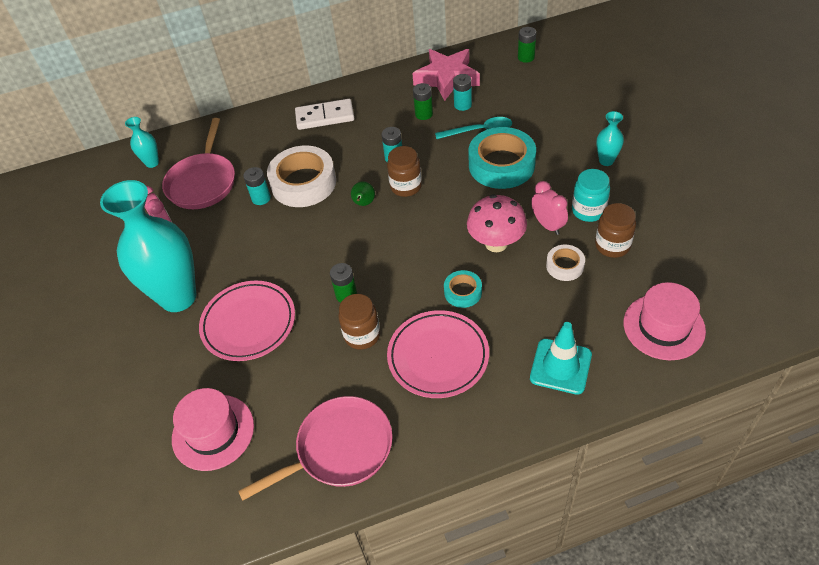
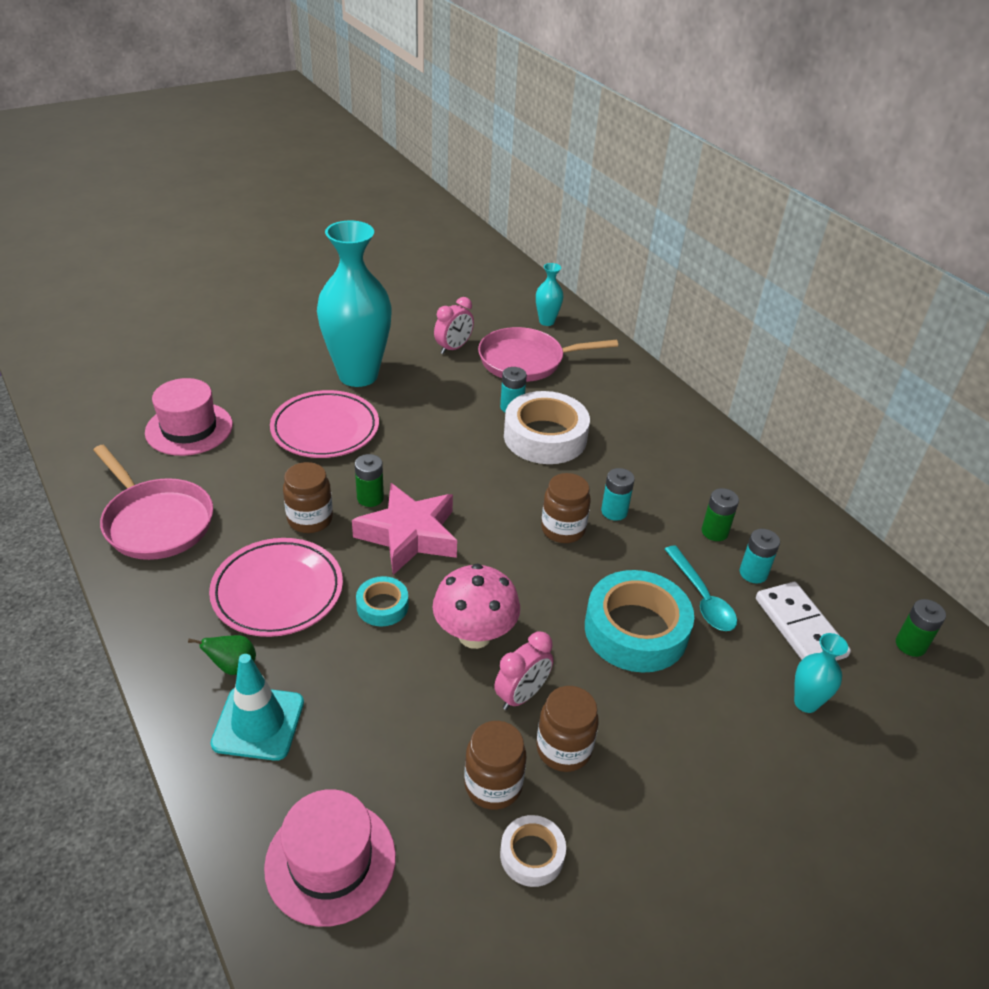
camera: 70 degrees right, 10 degrees down
white domino [295,99,354,130] -> white domino moved to [756,582,851,661]
green pear [351,181,375,206] -> green pear moved to [188,635,256,675]
pink star [412,49,480,101] -> pink star moved to [352,483,457,575]
white tape [546,245,585,281] -> white tape moved to [500,815,566,887]
turquoise jar [572,169,610,222] -> brown jar [536,686,599,772]
turquoise vase [596,111,624,166] -> turquoise vase moved to [794,633,848,713]

